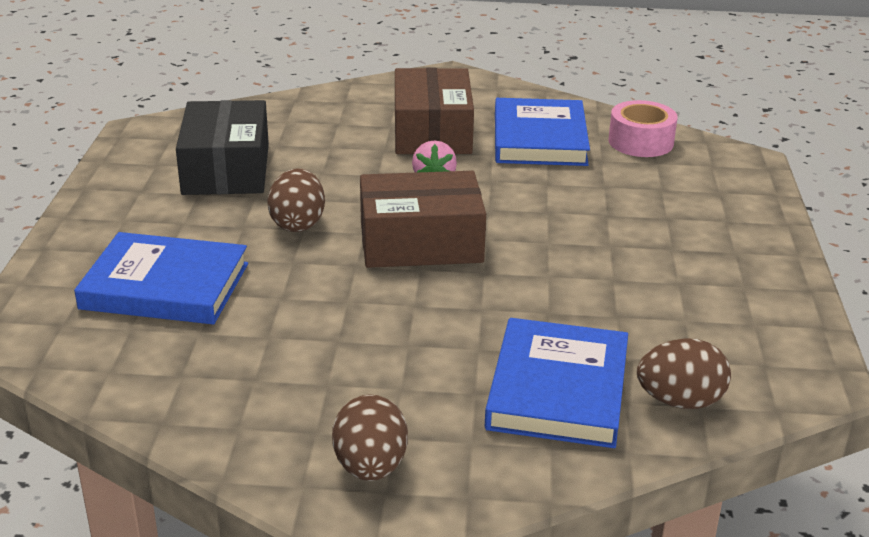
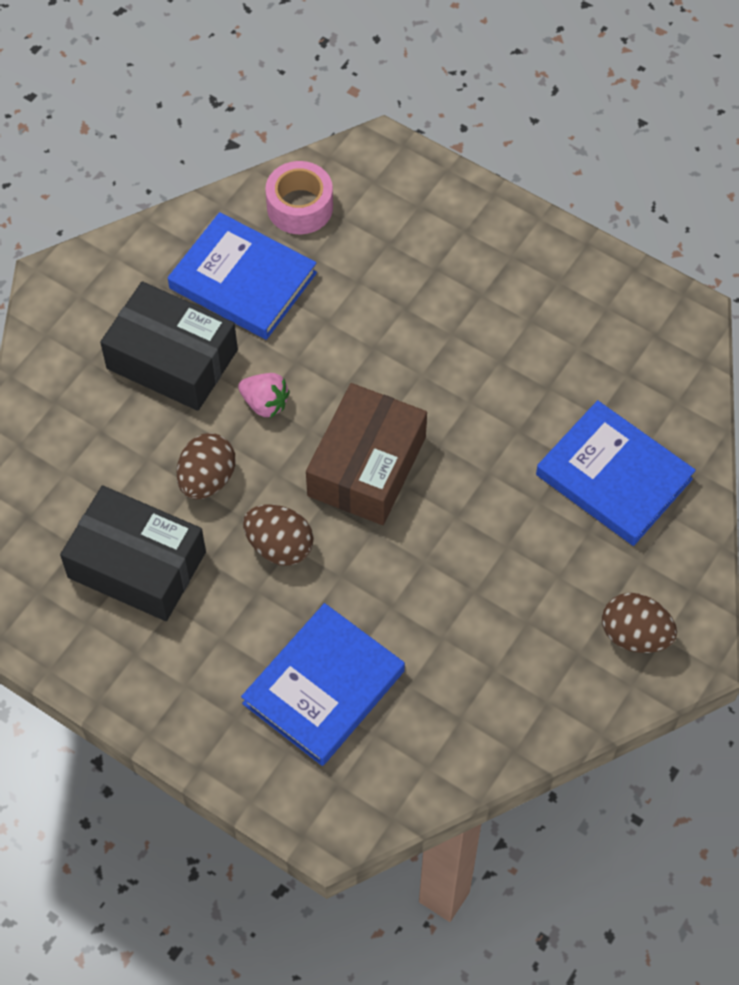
camera: 60 degrees left, 30 degrees up
brown box [395,68,474,154] -> black box [100,281,238,411]
brown egg [637,338,731,409] -> brown egg moved to [176,433,236,500]

